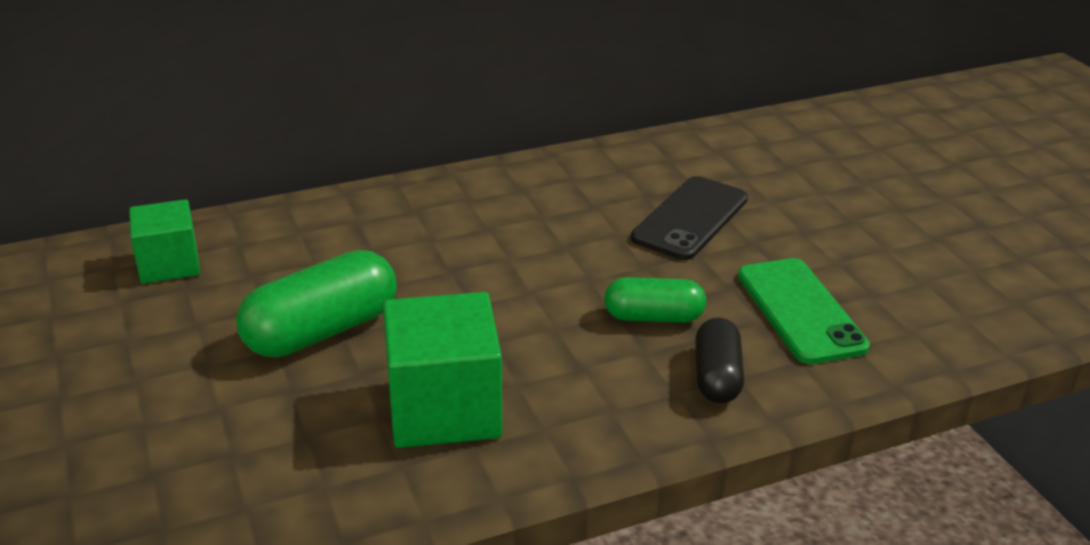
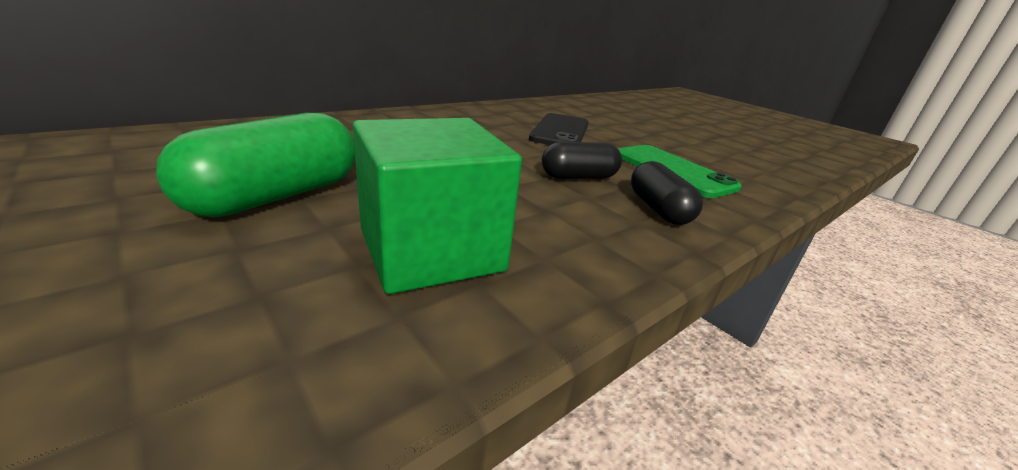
camera: 20 degrees left, 5 degrees down
green cube [129,199,200,284] -> none
green capsule [604,277,706,323] -> black capsule [542,142,622,179]

